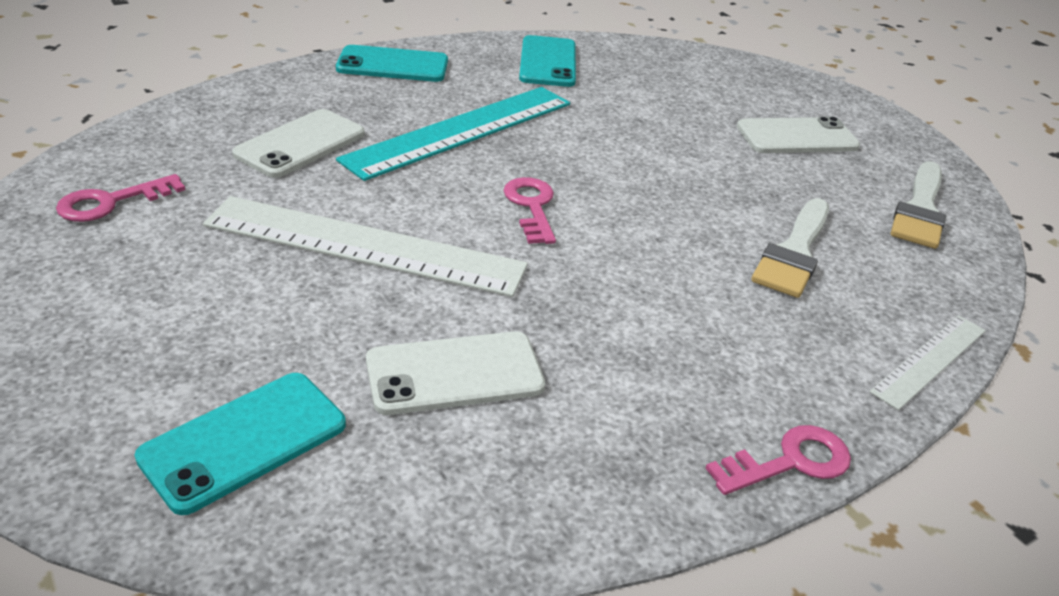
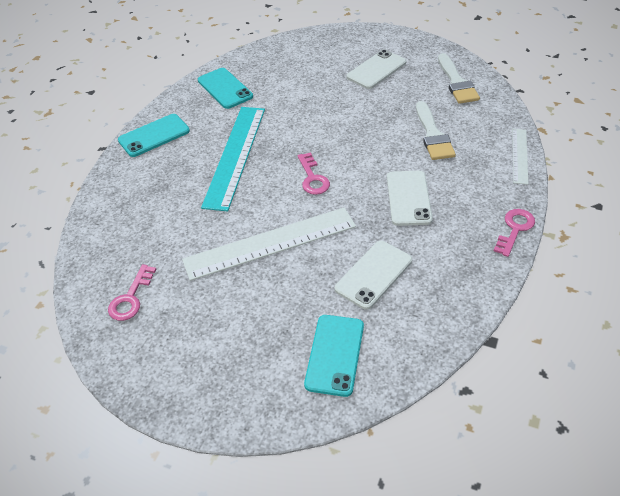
camera: 30 degrees left, 10 degrees up
white phone [232,109,365,178] -> white phone moved to [387,171,433,226]
pink key [504,177,556,244] -> pink key turned 150 degrees counterclockwise [298,152,330,195]

